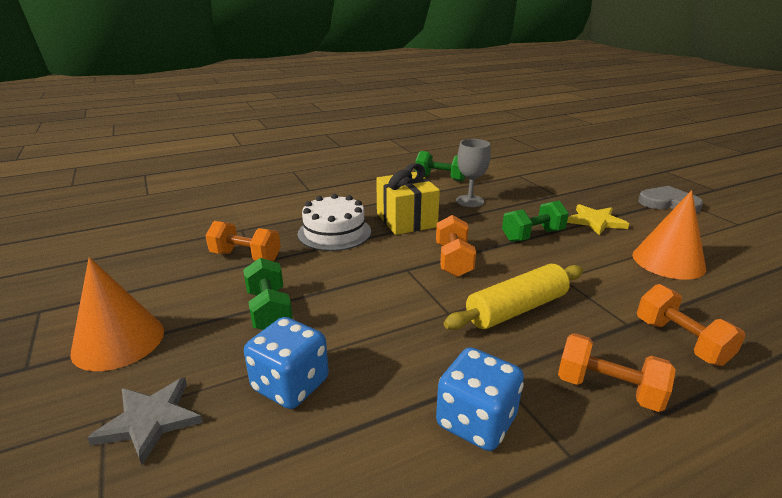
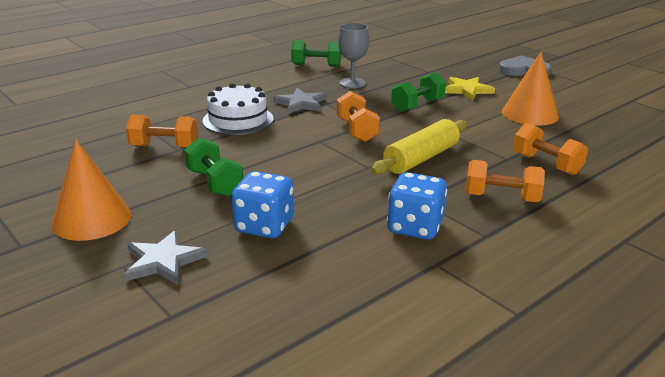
camera: 15 degrees left, 0 degrees up
yellow gift [376,163,440,235] -> grey star [273,88,326,114]

